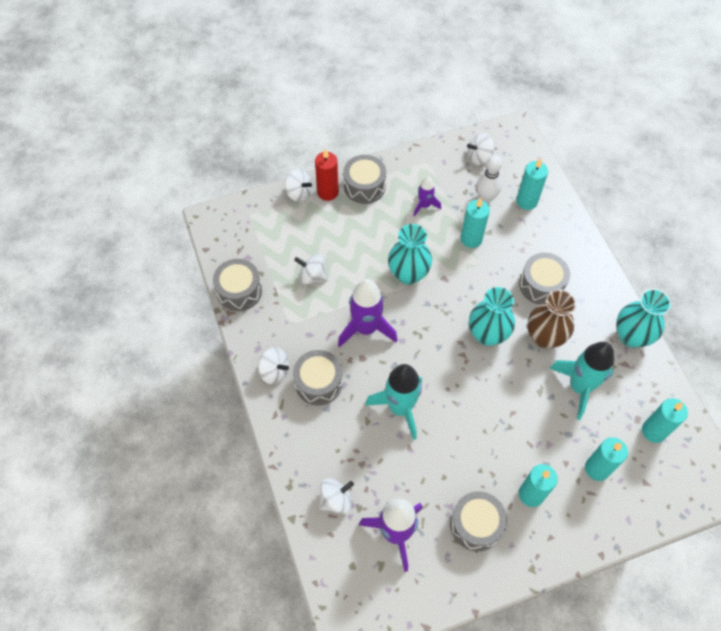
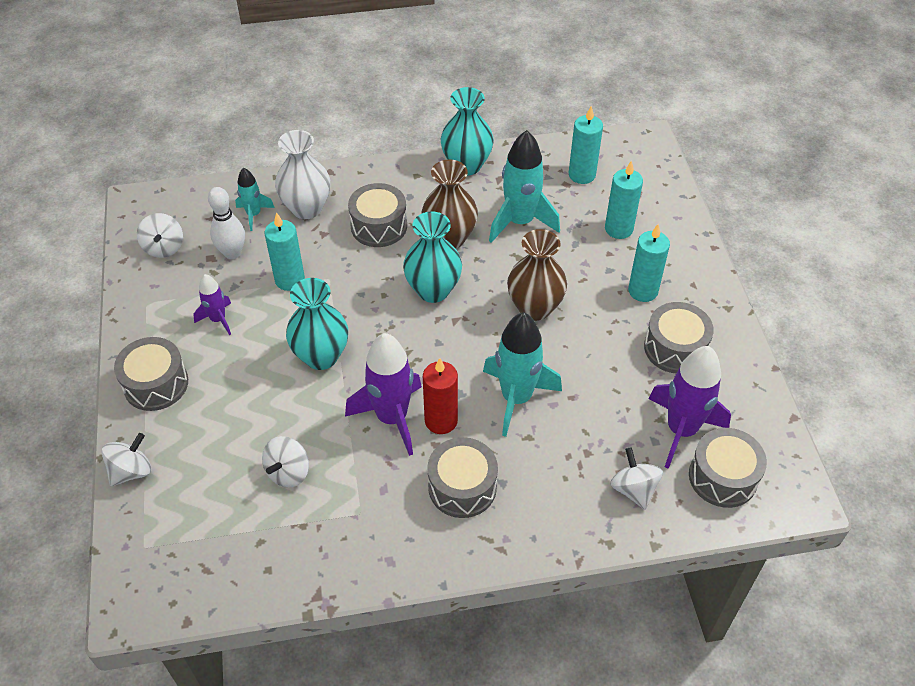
camera: 80 degrees left, 10 degrees down
grey drum [213,259,262,311] -> grey drum moved to [689,428,767,508]
white spinning top [258,347,289,384] -> none
red candle [315,148,339,201] -> red candle moved to [423,358,458,434]
turquoise candle [516,158,548,210] -> turquoise rocket [235,167,275,231]
none -> white vase [275,130,330,219]
none -> brown vase [507,229,567,321]

